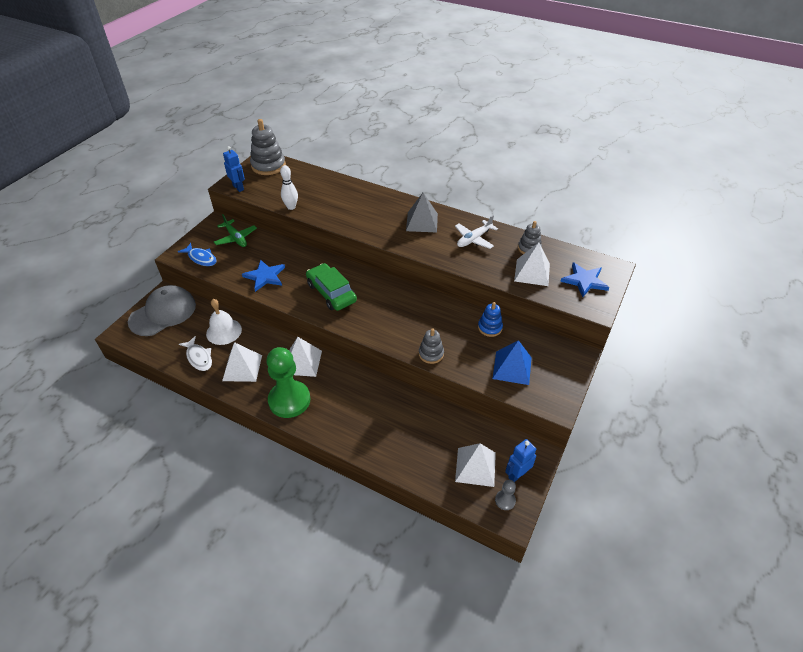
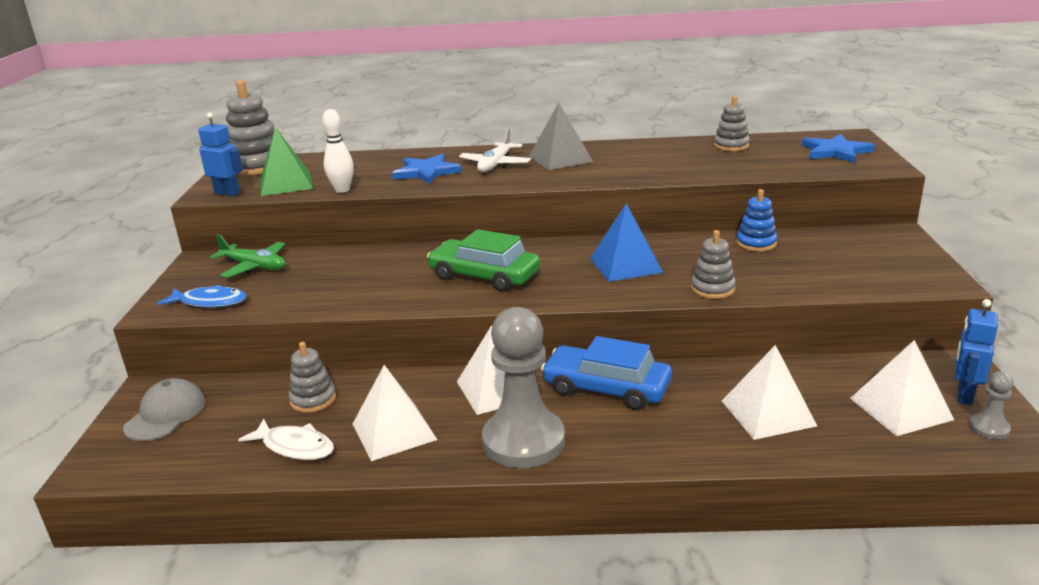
camera: 25 degrees left, 20 degrees down
grey cap [128,285,196,336] -> grey cap [123,378,206,441], size x0.62
white bell [206,299,242,345] -> grey stacking toy [288,342,336,413]
blue star [242,260,285,292] -> blue star moved to [392,154,462,184]
green pawn [266,347,310,418] -> grey pawn [482,307,565,468]
white plane [455,215,498,249] -> white plane moved to [459,128,531,172]
blue pyramid [492,340,532,385] -> blue pyramid moved to [590,203,663,282]
white pyramid [514,242,550,286] -> white pyramid moved to [722,345,817,440]
none -> green pyramid [260,127,313,196]
none -> blue car [541,336,672,410]

